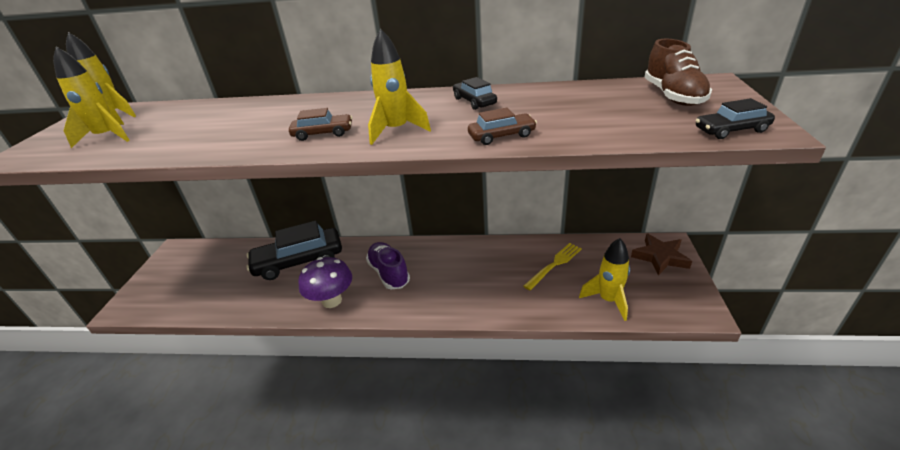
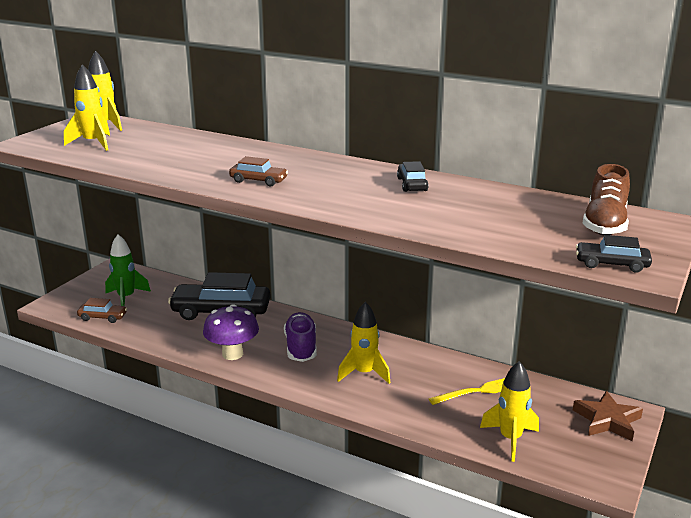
camera: 20 degrees right, 10 degrees down
yellow rocket [368,28,431,145] -> yellow rocket moved to [337,302,391,384]
brown car [468,108,537,145] -> brown car moved to [77,298,127,323]
none -> green rocket [105,234,151,306]

